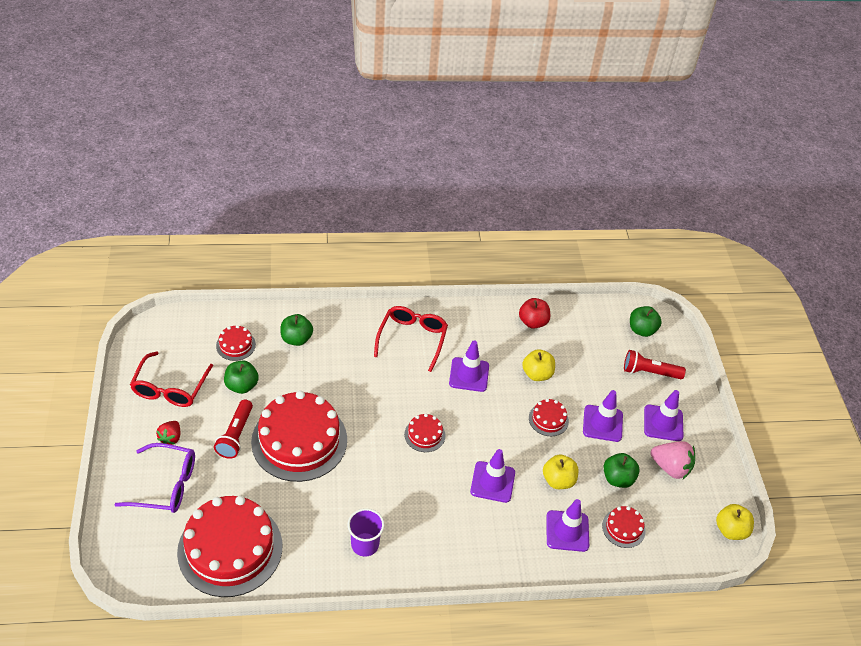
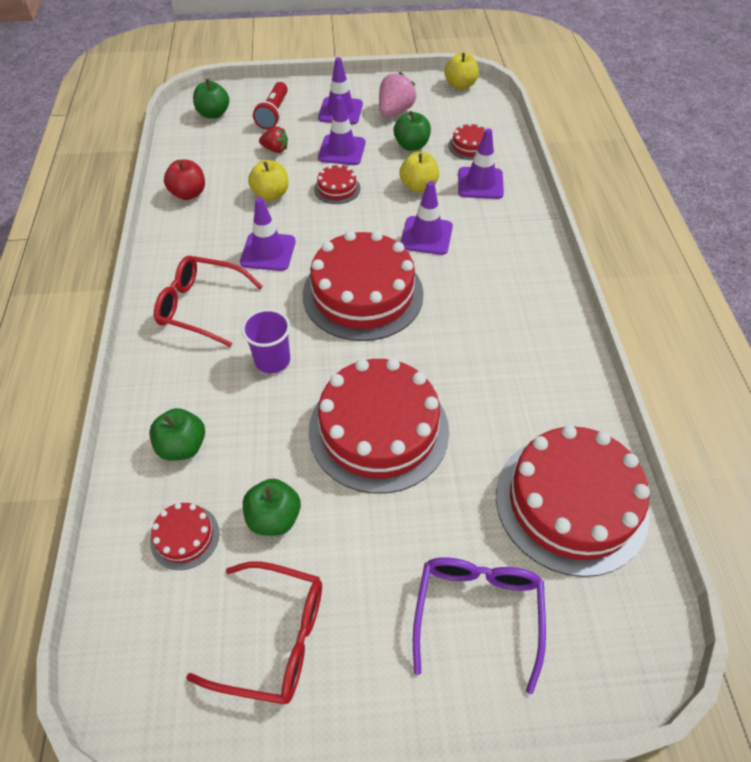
camera: 85 degrees left, 5 degrees up
red strawberry [156,421,180,445] -> red strawberry moved to [259,126,288,153]
red flashlight [214,399,253,459] -> none
purple cup [348,508,385,557] -> purple cup moved to [241,309,290,373]
red cake [404,413,445,452] -> red cake [303,231,424,341], size x2.28

